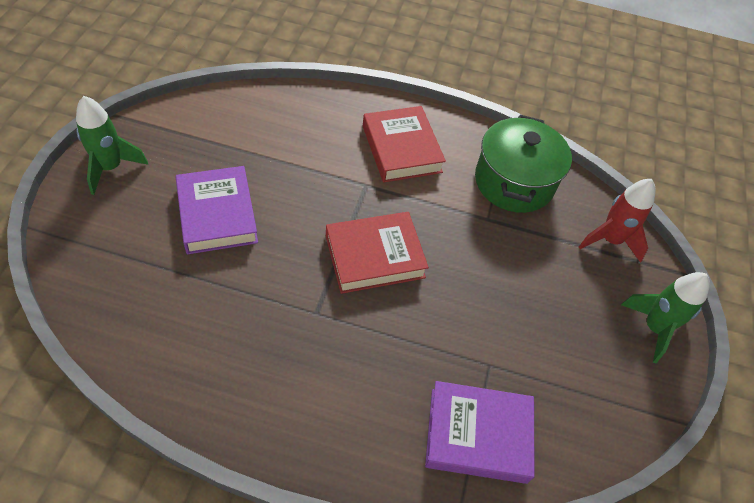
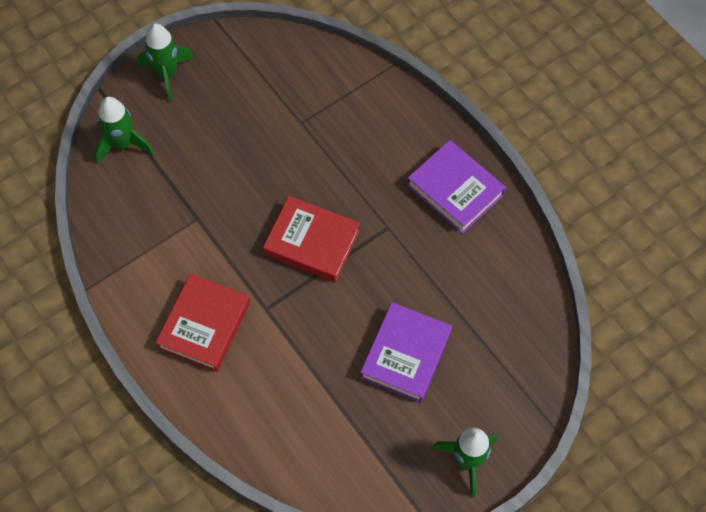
camera: 135 degrees left, 10 degrees up
purple book [425,381,535,484] -> purple book moved to [407,140,506,234]
green pot [475,115,572,213] -> none
red rocket [579,179,656,263] -> green rocket [94,97,154,164]

